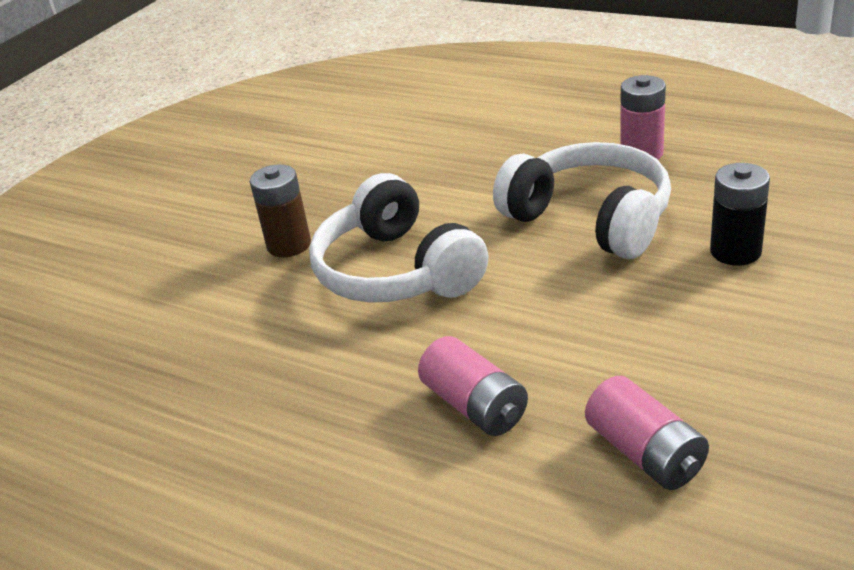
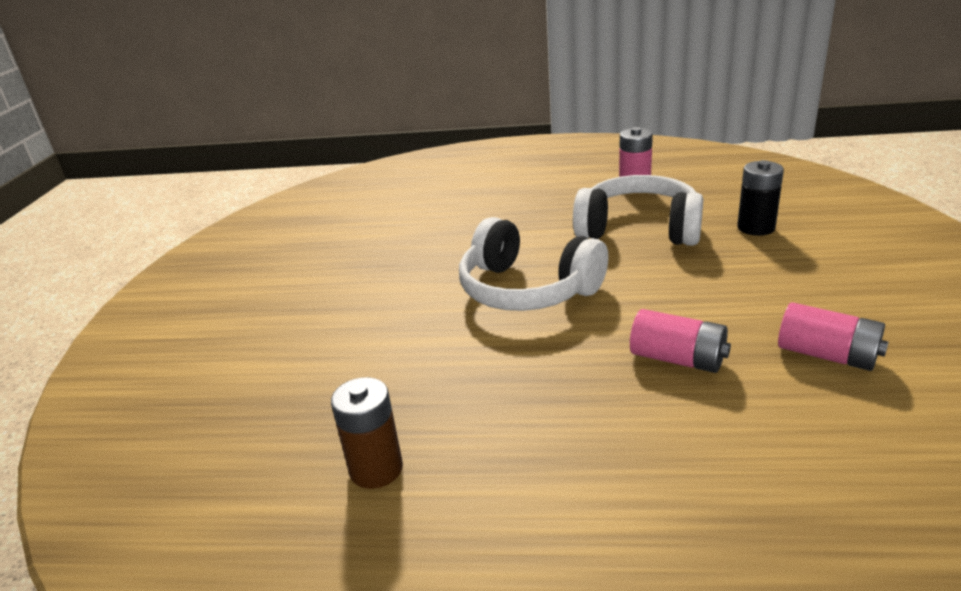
camera: 25 degrees left, 5 degrees down
brown battery [250,164,311,257] -> brown battery moved to [331,377,403,489]

